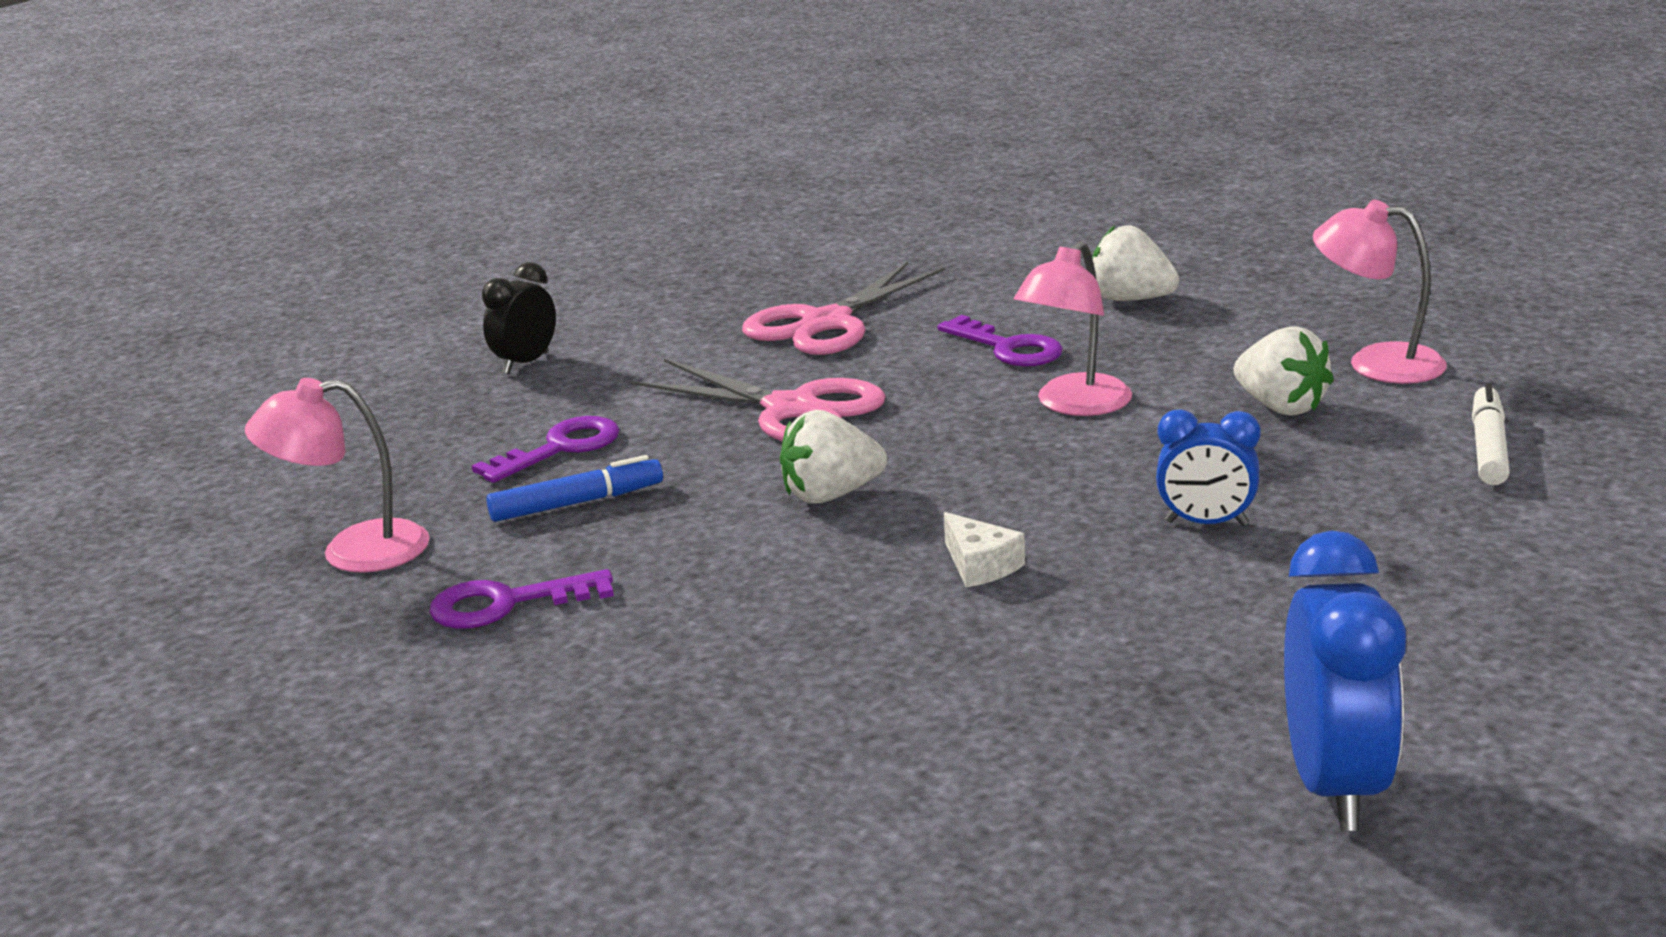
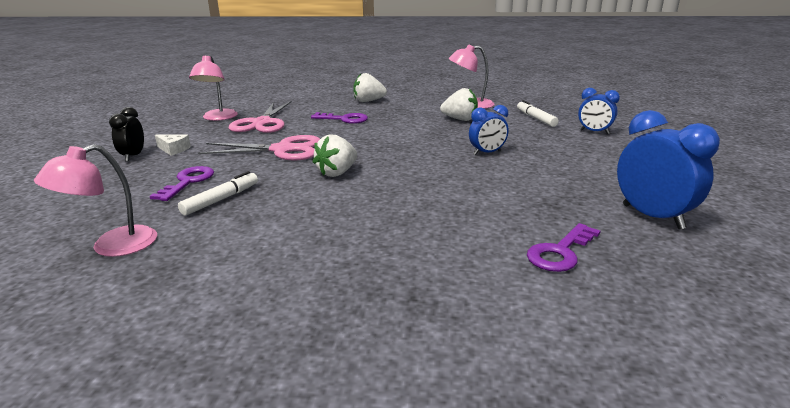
camera: 35 degrees left, 0 degrees up
purple key [429,569,614,629] -> purple key moved to [527,223,601,272]
blue marker [486,455,663,522] -> white marker [178,171,258,216]
white cheese [944,512,1025,587] -> white cheese moved to [155,134,191,156]
pink lamp [1014,241,1132,416] -> pink lamp moved to [189,55,238,121]
none -> blue clock [578,88,620,134]

